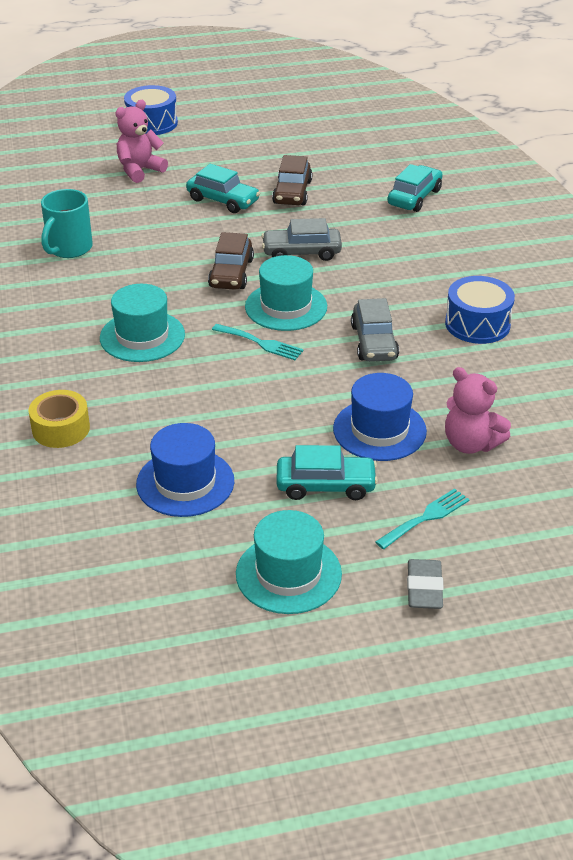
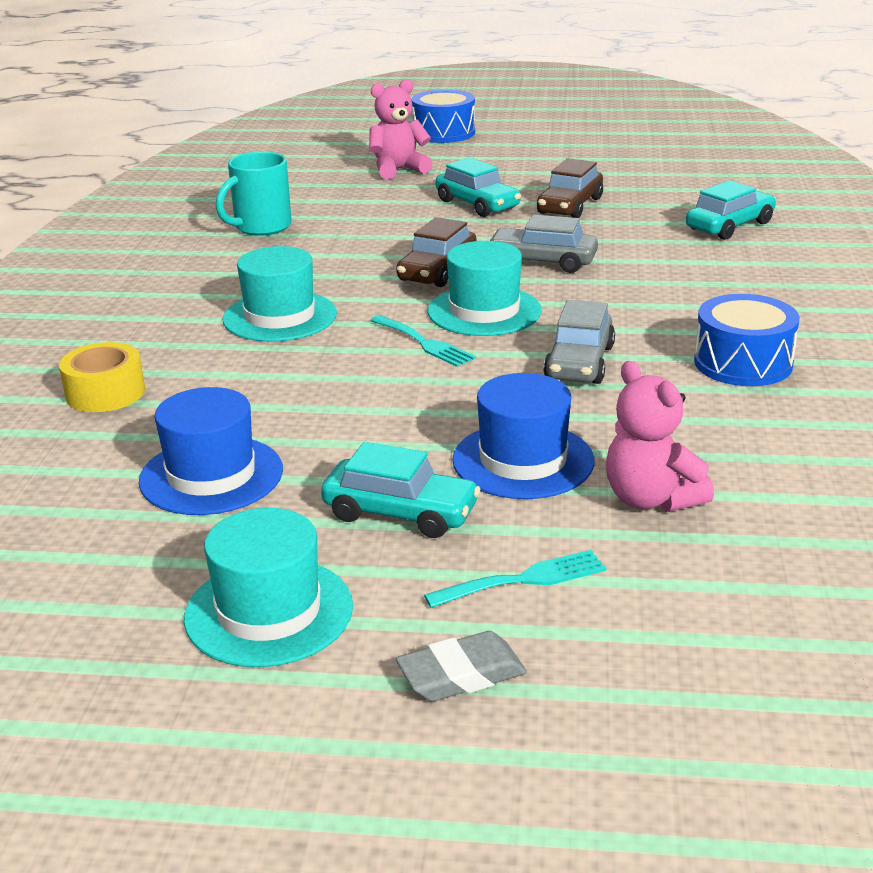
camera: 20 degrees right, 10 degrees down
grey eraser [407,559,444,609] -> grey eraser turned 45 degrees clockwise [396,631,527,702]

